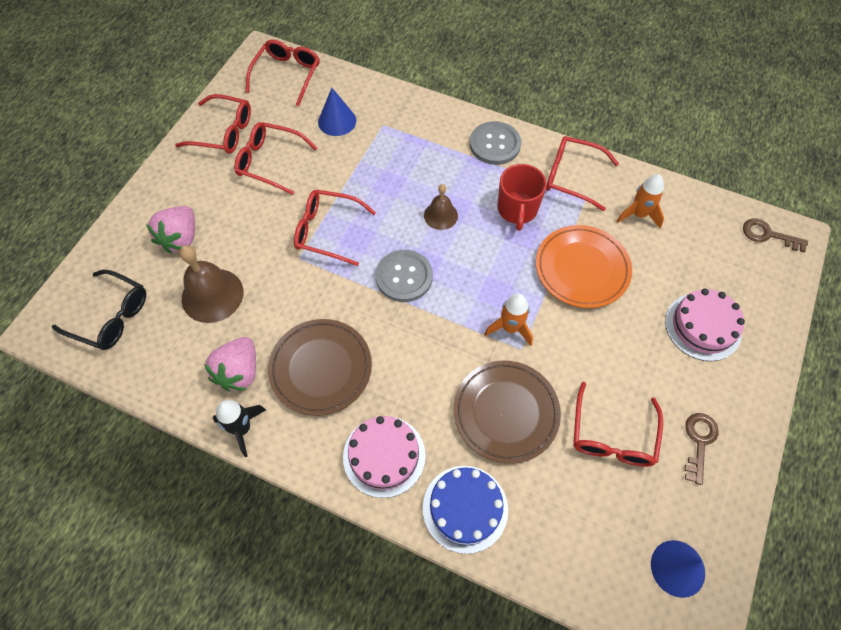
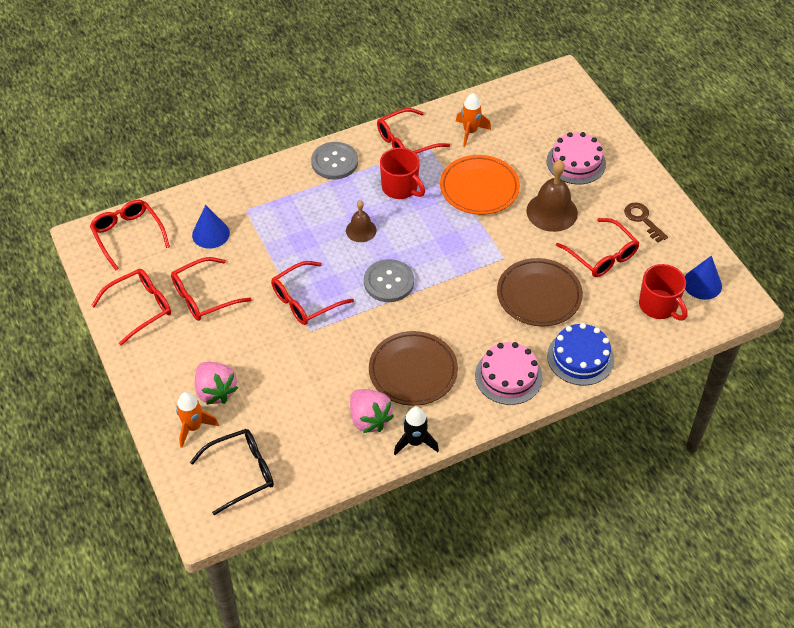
camera: 50 degrees left, 10 degrees down
brown bell [179,245,243,323] -> brown bell moved to [526,160,578,232]
orange rocket [484,294,533,346] -> orange rocket moved to [176,392,219,448]
brown key [743,218,808,253] -> none
none -> red mug [639,264,688,320]

